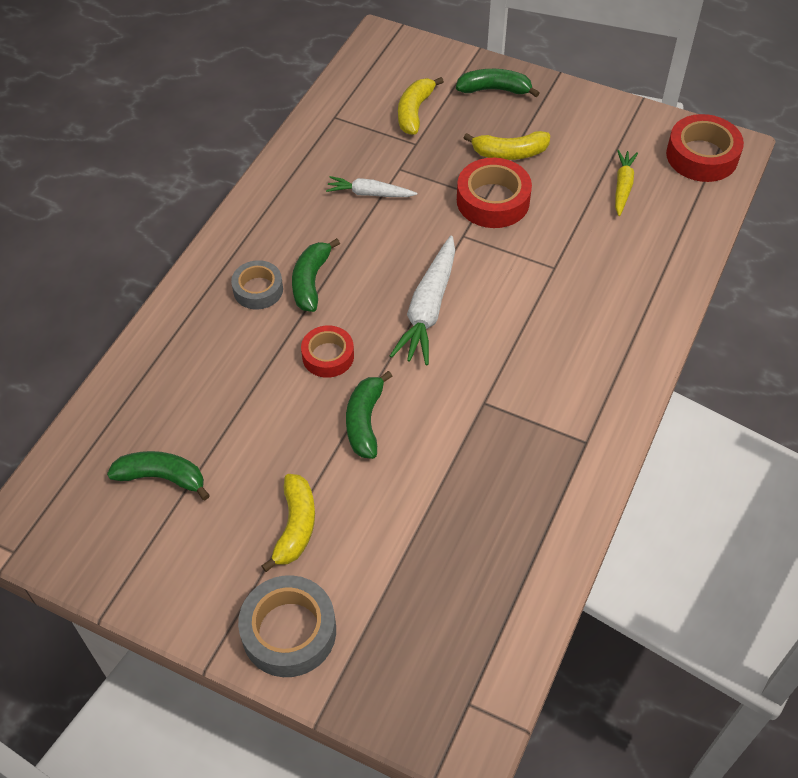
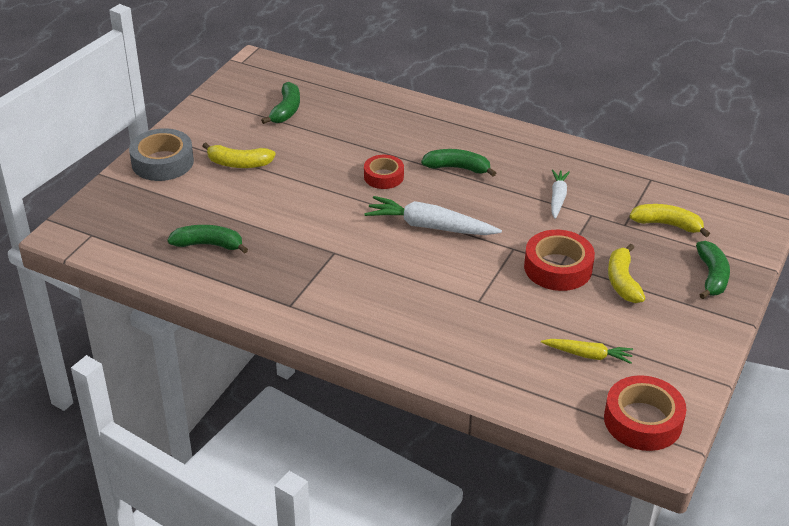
camera: 90 degrees right, 15 degrees down
grey tape [231,260,283,309] -> none
green banana [346,371,392,459] -> green banana moved to [168,225,248,254]

